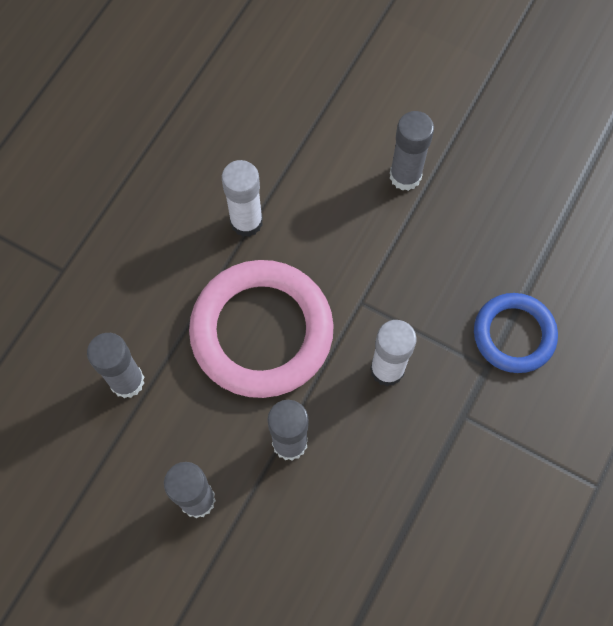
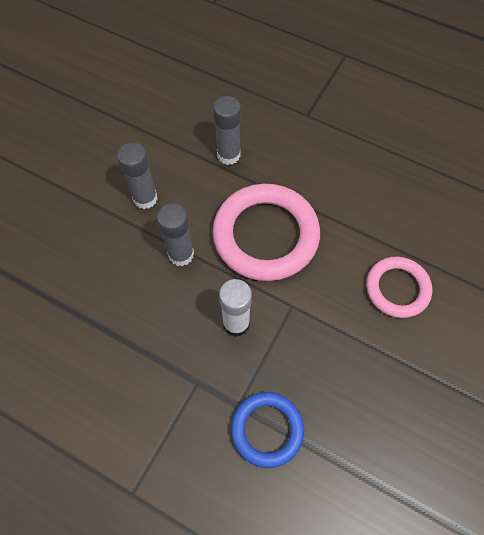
camera: 90 degrees right, 5 degrees down
white glue stick [222,160,263,237] -> none
grey glue stick [390,111,434,191] -> none
none -> pink ring [366,257,432,318]

